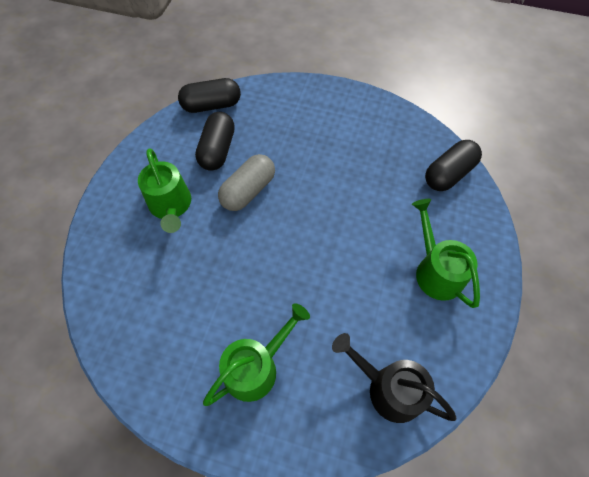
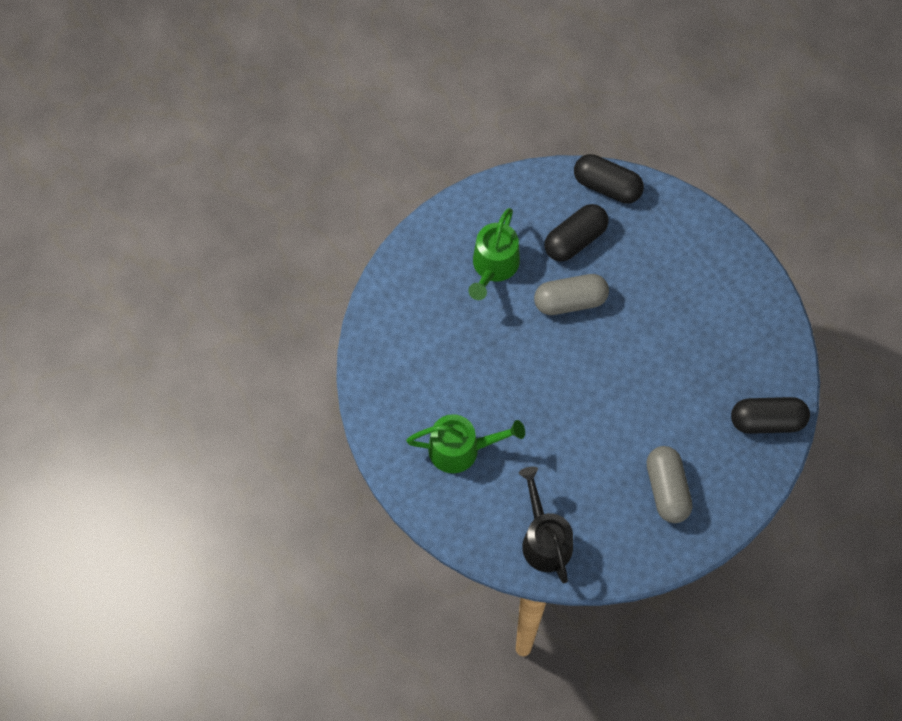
camera: 40 degrees right, 5 degrees up
green watering can [412,199,480,308] -> grey capsule [646,446,692,523]

